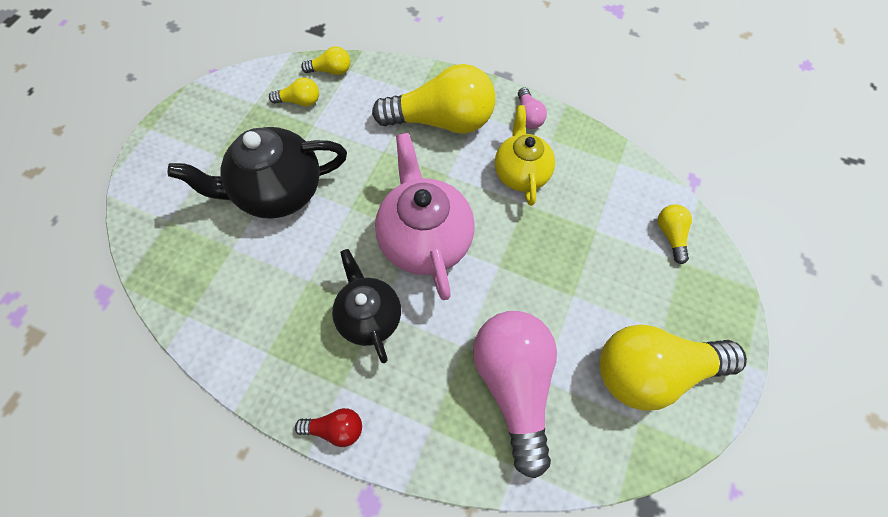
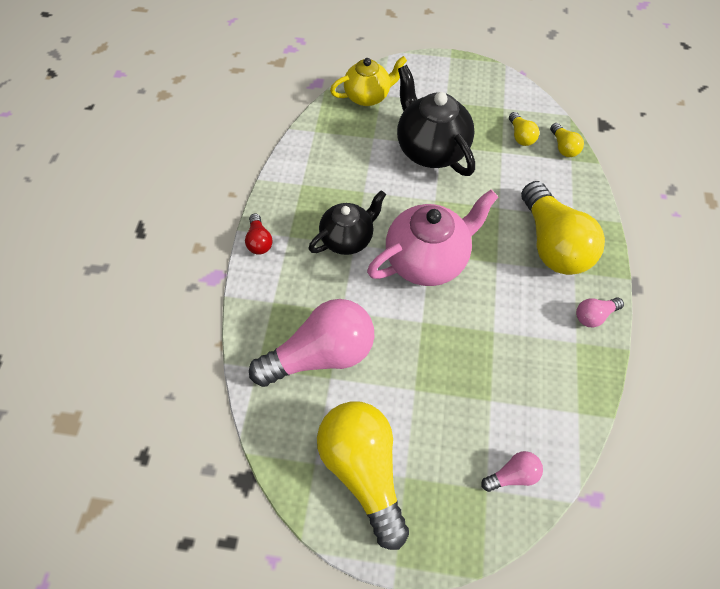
camera: 75 degrees right, 5 degrees down
yellow teapot [495,105,555,206] -> yellow teapot moved to [330,56,407,106]
yellow light bulb [658,204,692,264] -> pink light bulb [481,451,543,492]

